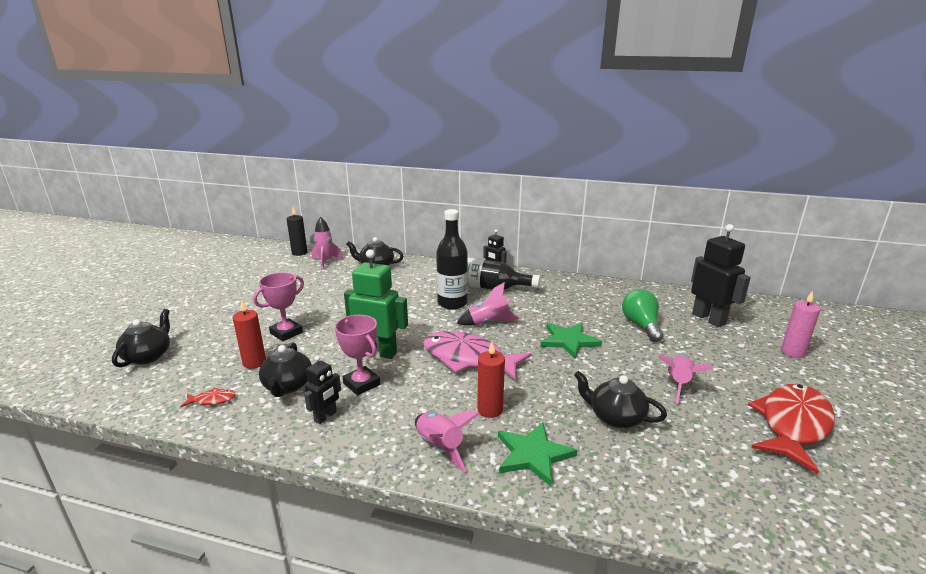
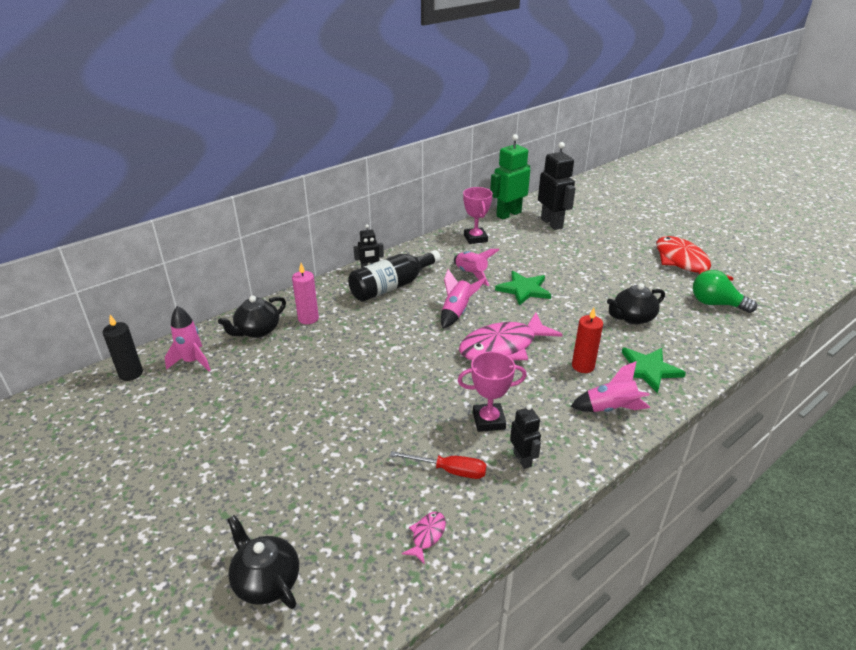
camera: 55 degrees left, 10 degrees up
red fish [180,388,235,407] -> pink fish [402,512,446,564]
red candle [233,300,266,369] -> none
pink trophy [253,272,304,341] -> pink trophy moved to [463,187,493,244]
black teapot [259,342,312,397] -> red screwdriver [390,451,487,479]
green robot [344,249,408,359] -> green robot moved to [490,134,530,220]
black bottle [436,209,468,309] -> none
green light bulb [622,289,664,342] -> green light bulb moved to [693,270,757,313]
pink rocket [658,354,713,404] -> pink rocket moved to [454,249,499,286]
black robot [691,224,751,327] -> black robot turned 60 degrees clockwise [538,142,576,230]
pink candle [781,291,821,358] -> pink candle moved to [292,263,319,324]

